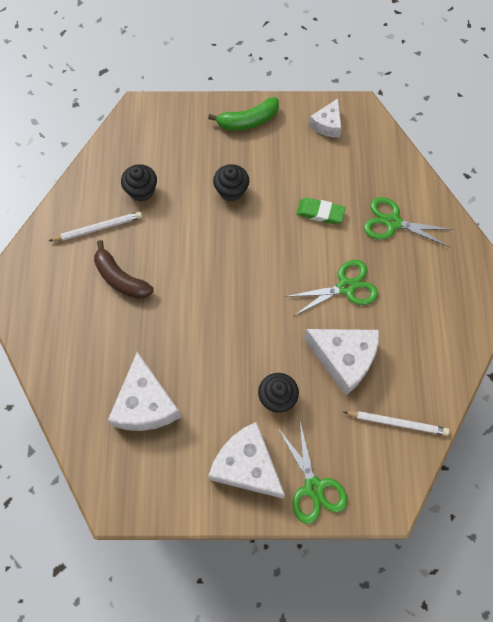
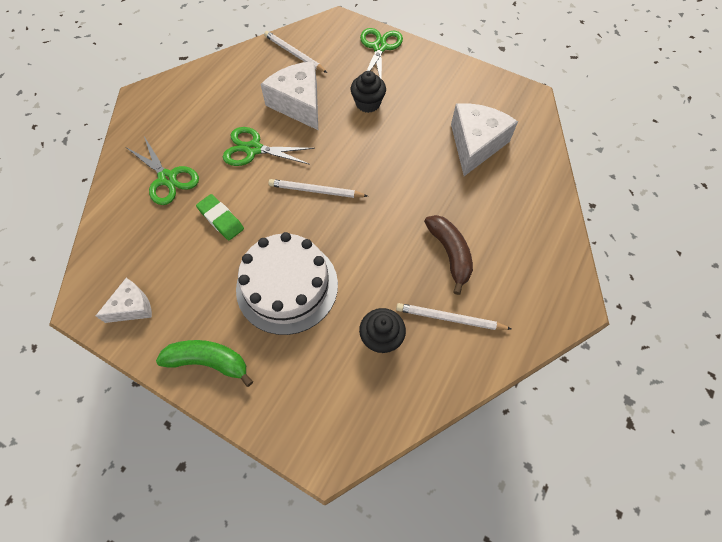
camera: 150 degrees left, 5 degrees down
white cheese [208,422,285,499] -> none
black cupcake [213,164,249,202] -> white cake [236,232,338,335]
none -> white pencil [268,179,368,198]

